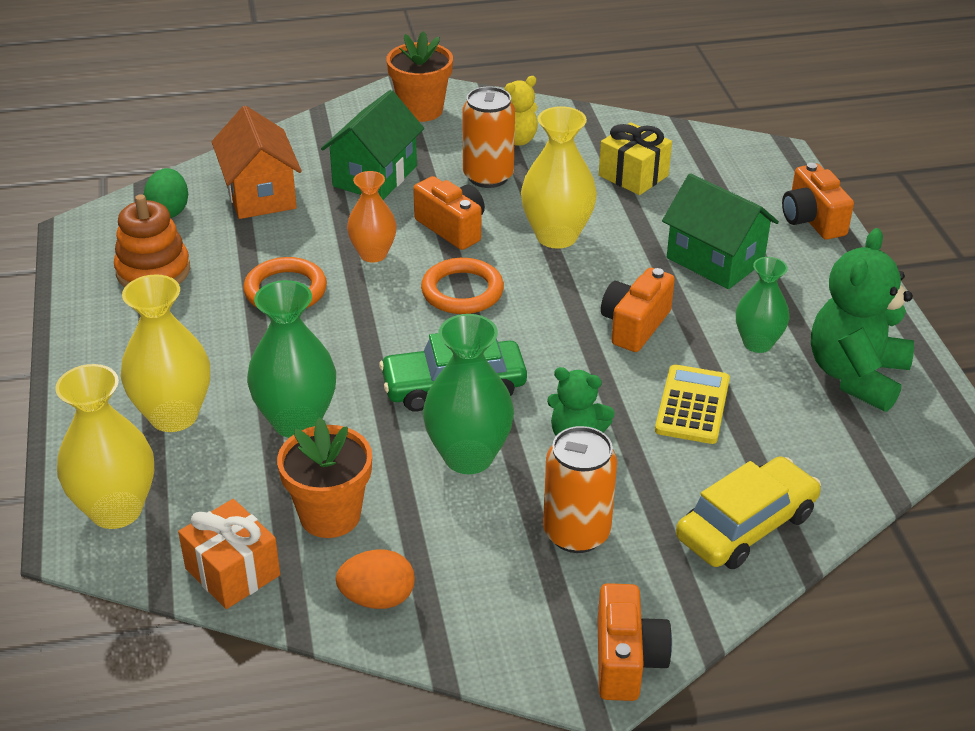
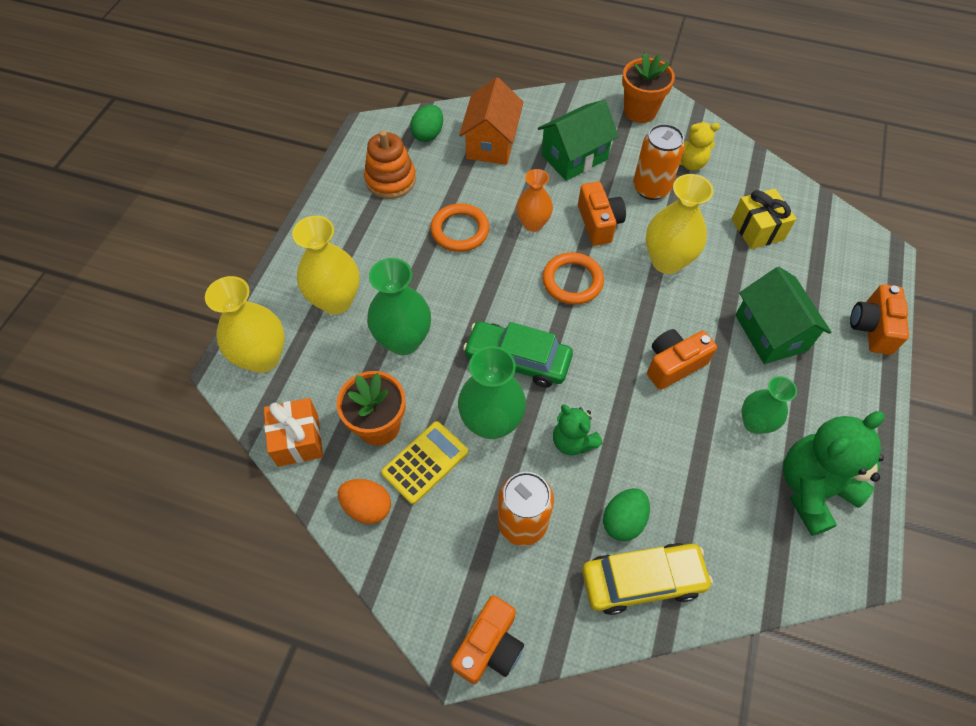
camera: 30 degrees right, 20 degrees up
yellow calculator [655,365,730,444] -> yellow calculator moved to [381,421,468,504]
none -> green egg [603,488,650,541]

